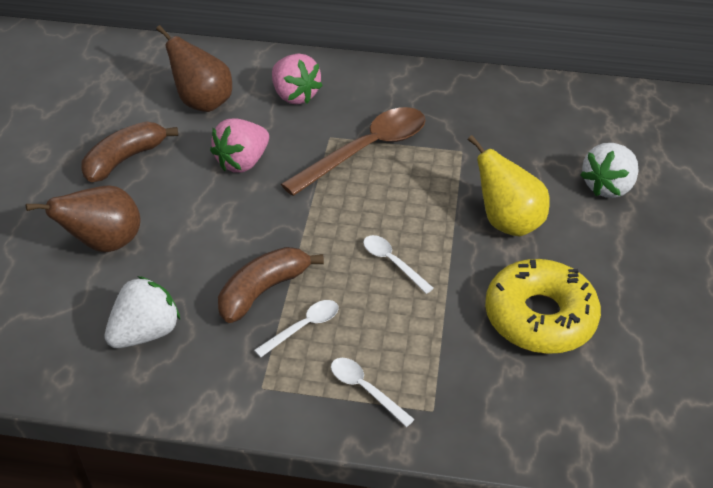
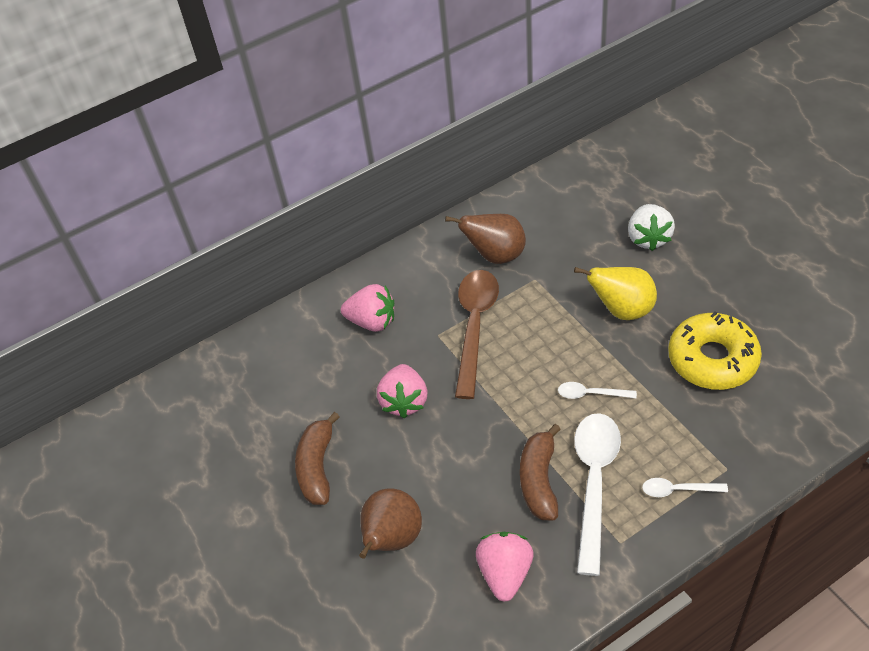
camera: 35 degrees left, 5 degrees up
white strawberry [105,276,180,348] -> pink strawberry [476,532,534,602]
brown pear [156,25,232,112] -> brown pear moved to [445,214,526,264]
white spoon [254,300,339,358] -> white spoon [574,413,621,576], size x2.13

